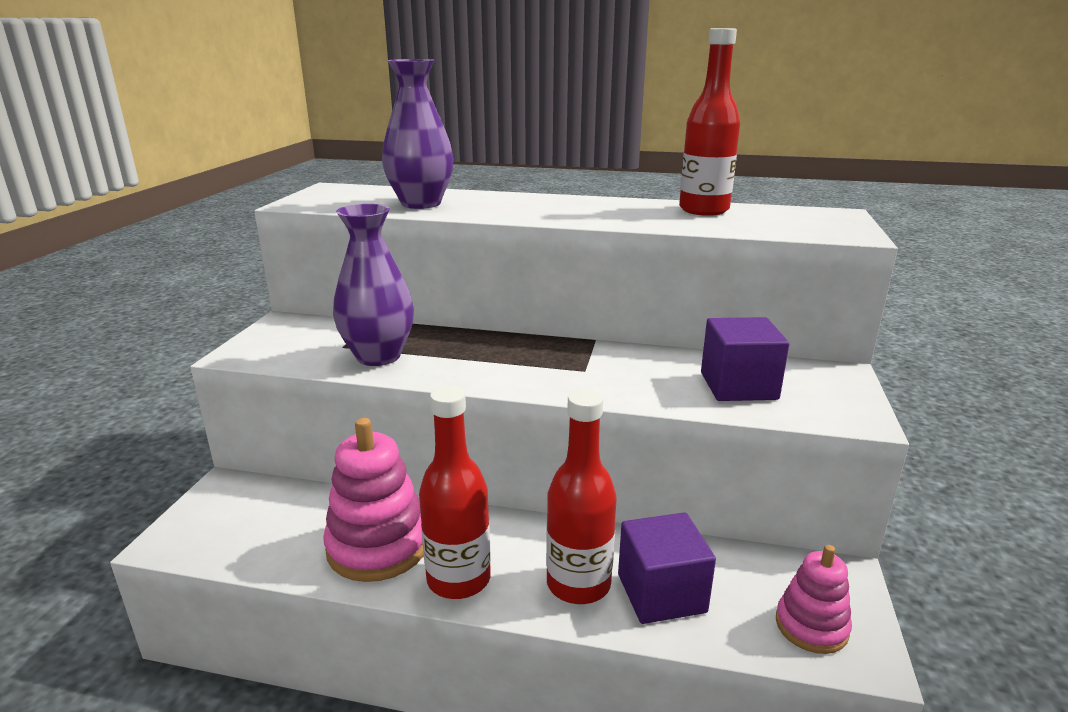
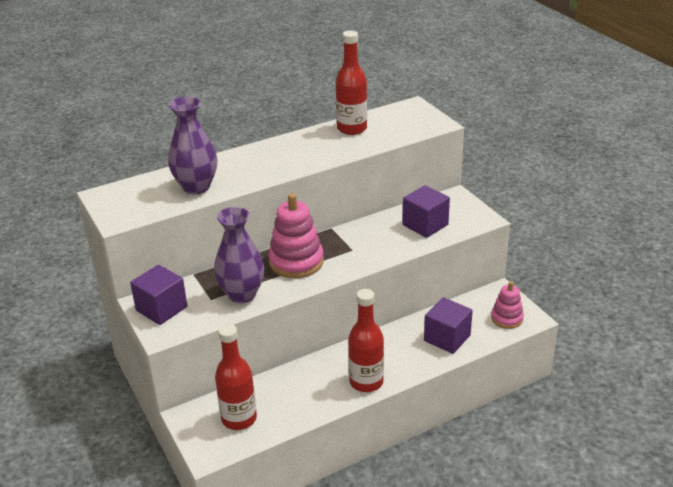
camera: 40 degrees left, 10 degrees up
pink stacking toy [323,418,424,582] -> pink stacking toy moved to [268,193,324,278]
red bottle [546,389,617,604] -> red bottle moved to [215,324,257,430]
none -> purple cube [130,265,188,325]

